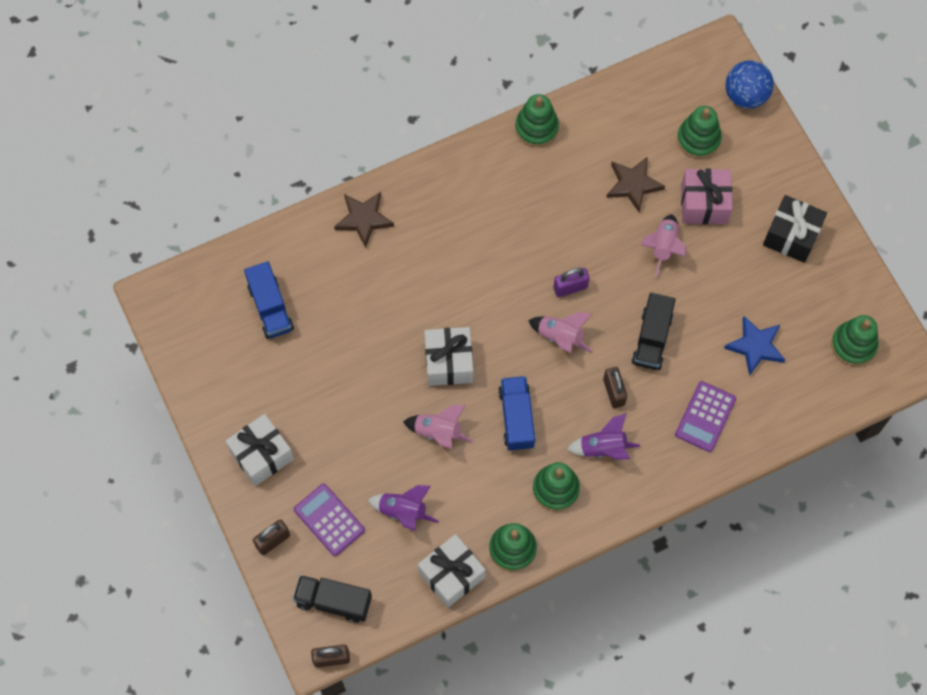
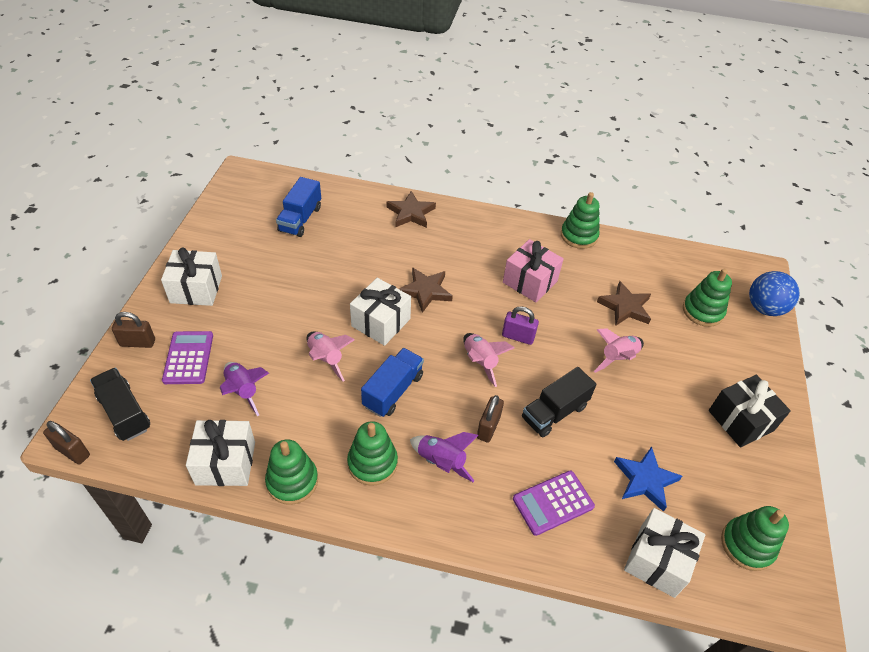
camera: 35 degrees right, 20 degrees down
pink gift [681,169,733,224] -> pink gift moved to [503,239,564,302]
none -> brown star [399,267,453,313]
none -> white gift [624,508,705,598]

